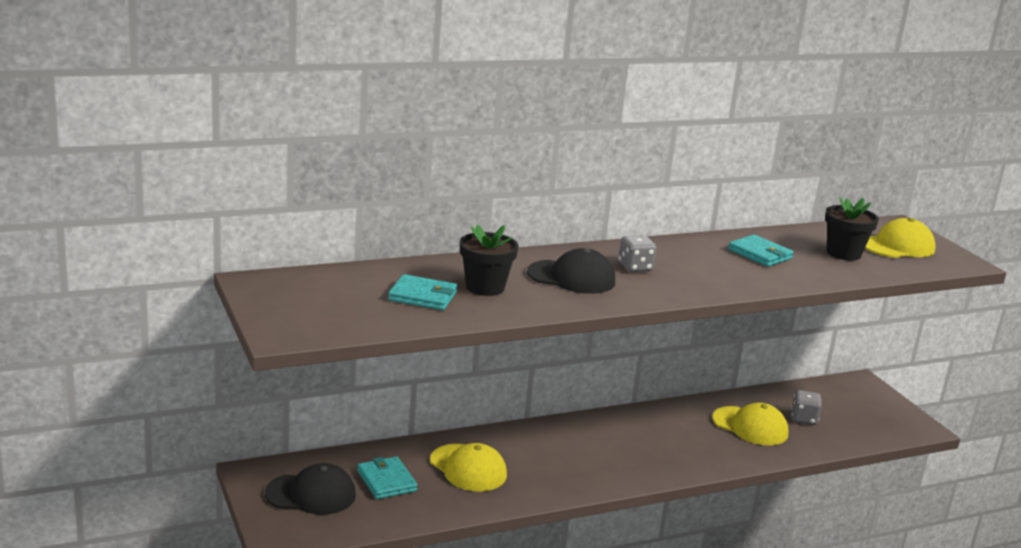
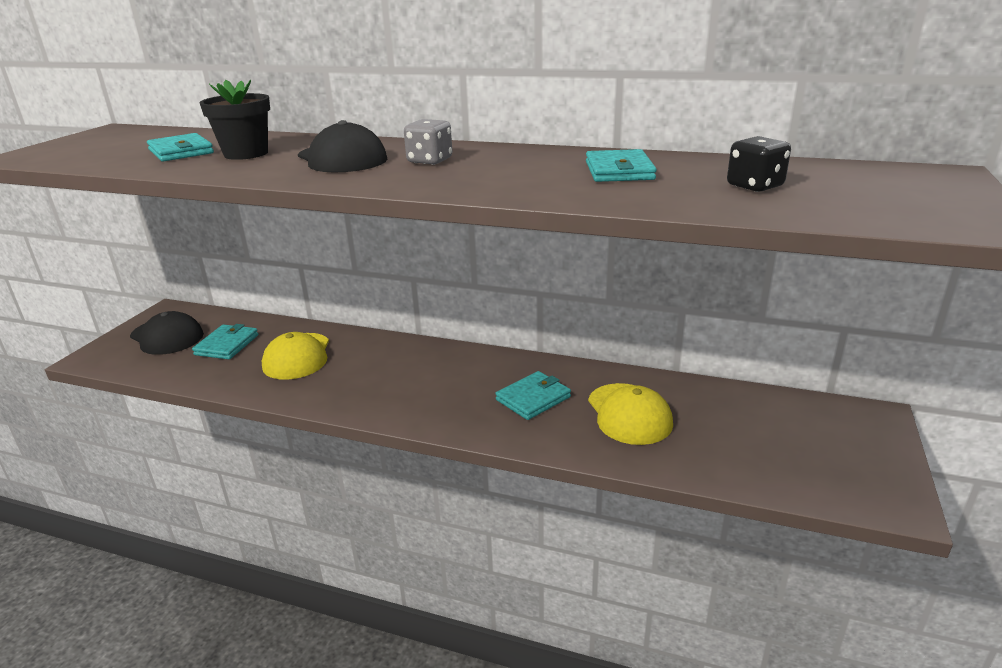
camera: 45 degrees right, 5 degrees up
grey dice [791,390,822,425] -> none
black flower pot [825,197,879,260] -> black dice [727,136,791,192]
yellow cap [865,218,936,258] -> none
none -> turquoise wallet [495,371,571,420]

